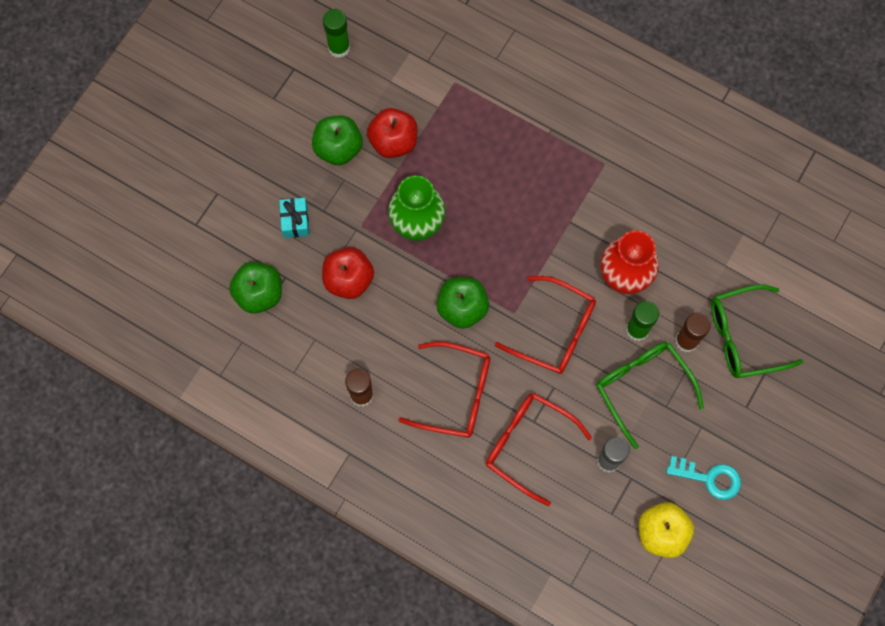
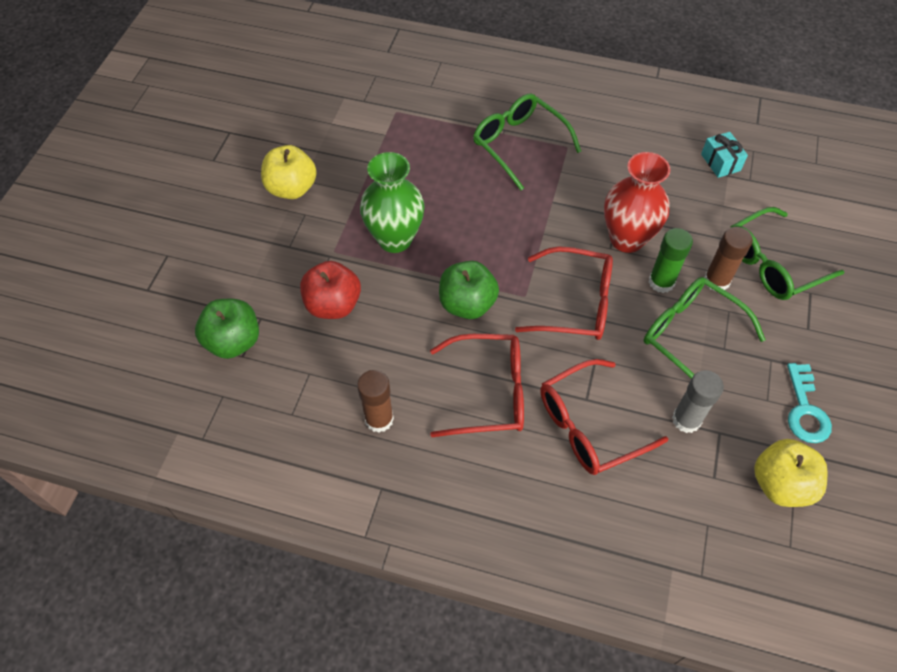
camera: 15 degrees left, 15 degrees down
turquoise gift [279,198,309,238] -> turquoise gift moved to [701,132,748,178]
green apple [312,116,363,165] -> yellow apple [261,145,317,199]
green glue stick [323,9,350,58] -> none
red apple [367,108,417,158] -> none
red glasses [486,393,592,506] -> red glasses turned 45 degrees counterclockwise [540,359,668,475]
turquoise key [666,456,741,500] -> turquoise key turned 90 degrees clockwise [787,363,832,443]
none -> green glasses [473,93,581,190]

